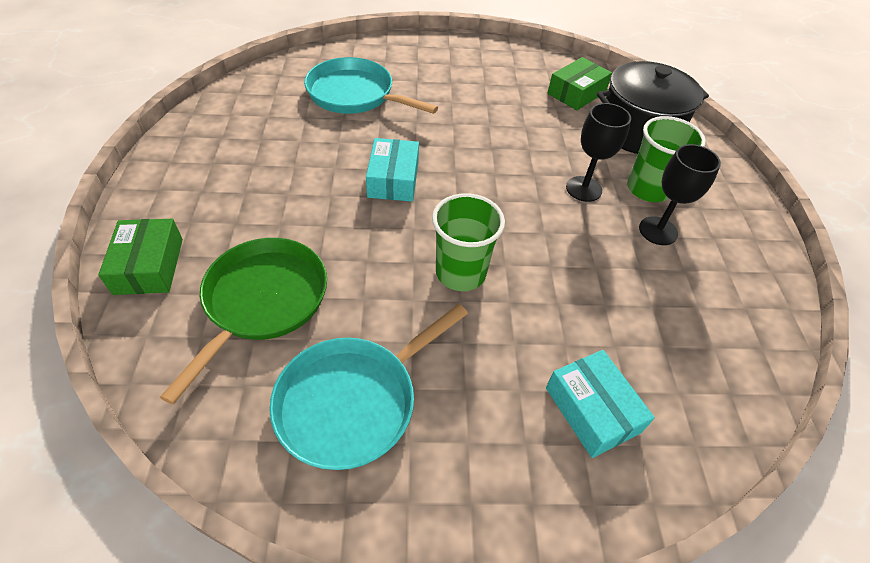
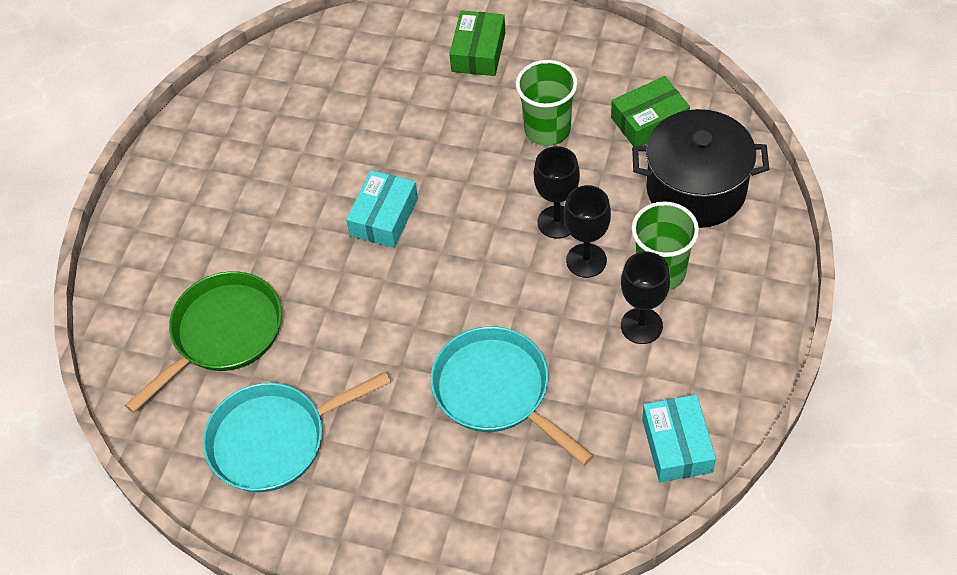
camera: 25 degrees right, 5 degrees up
green box [98,219,183,295] -> green box moved to [449,10,505,76]
turquoise pan [304,57,438,114] -> turquoise pan moved to [431,326,594,465]
green cup [432,193,505,291] -> green cup moved to [516,60,578,146]
turquoise box [546,350,655,458] -> turquoise box moved to [642,395,716,482]
none -> black goblet [534,146,580,239]

